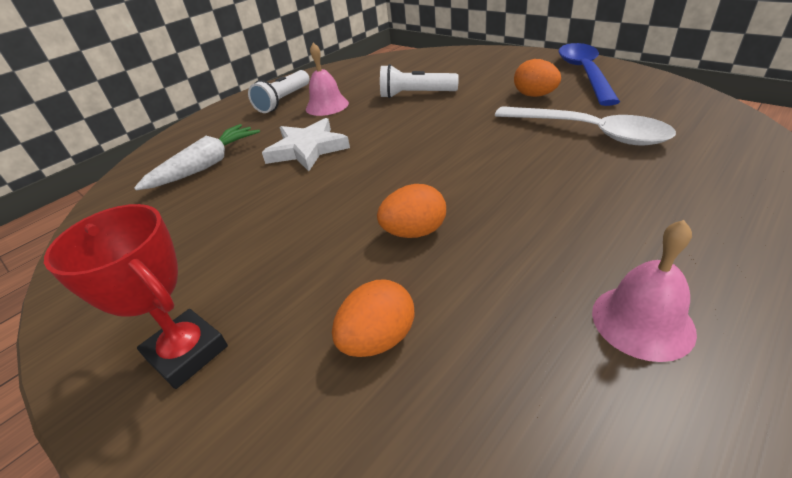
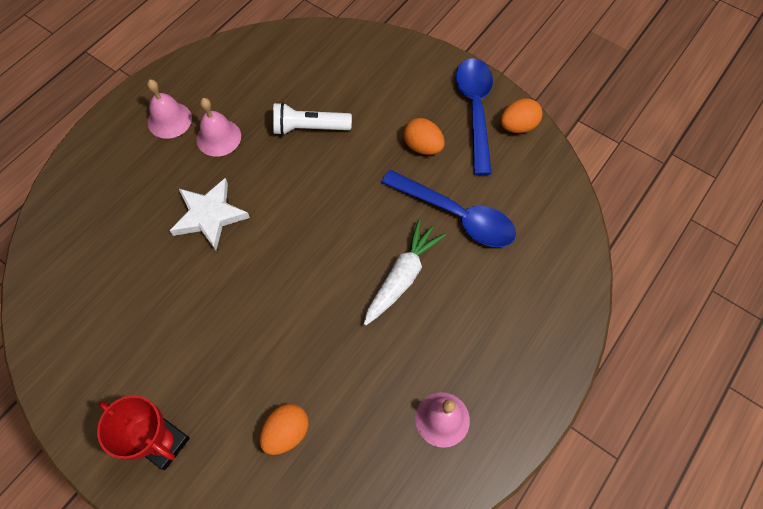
camera: 10 degrees left, 25 degrees up
white carrot [134,124,260,190] -> white carrot moved to [364,219,446,326]
white flashlight [248,70,310,113] -> pink bell [147,79,192,139]
orange egg [377,184,446,238] -> orange egg moved to [501,98,543,133]
white spoon [495,106,676,146] -> blue spoon [381,170,516,247]

